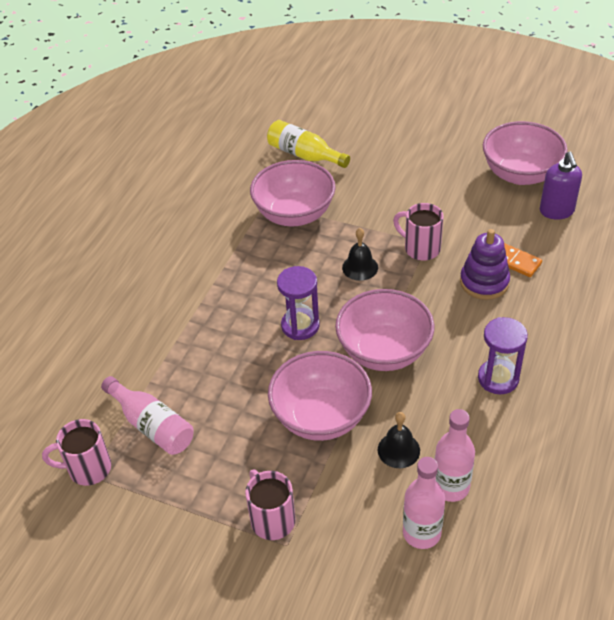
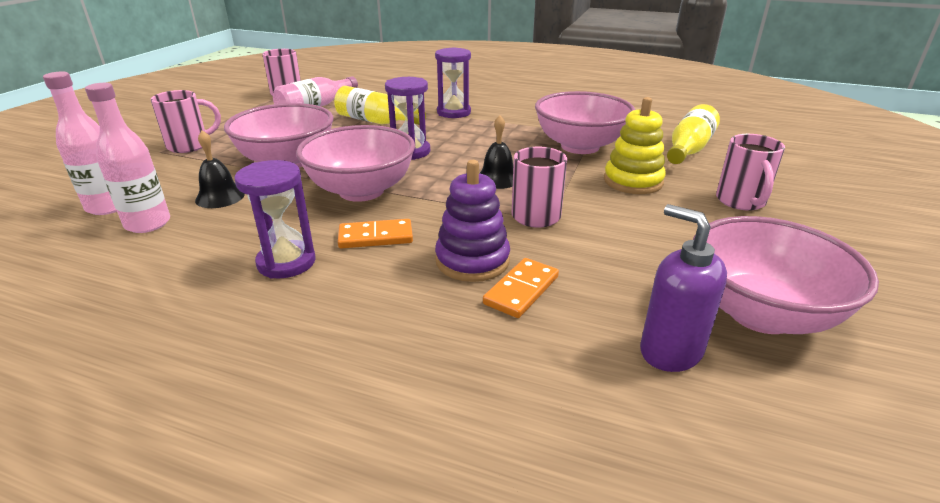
camera: 85 degrees right, 15 degrees down
purple soap dispenser [540,152,582,220] -> purple soap dispenser turned 60 degrees clockwise [640,204,727,372]
none -> yellow bottle [334,86,426,125]
none -> orange domino [338,219,413,249]
none -> purple hourglass [435,47,471,118]
none -> yellow stacking toy [604,97,666,194]
none -> pink mug [716,134,785,211]

